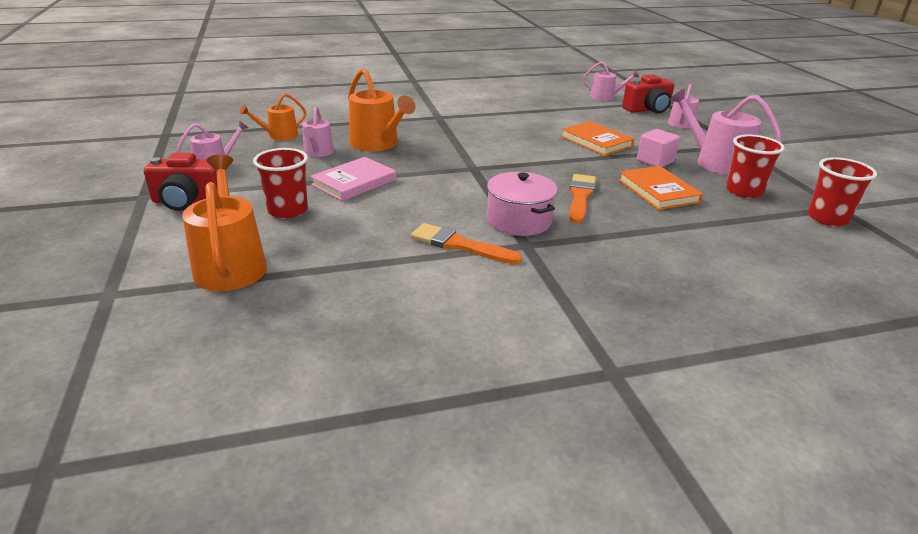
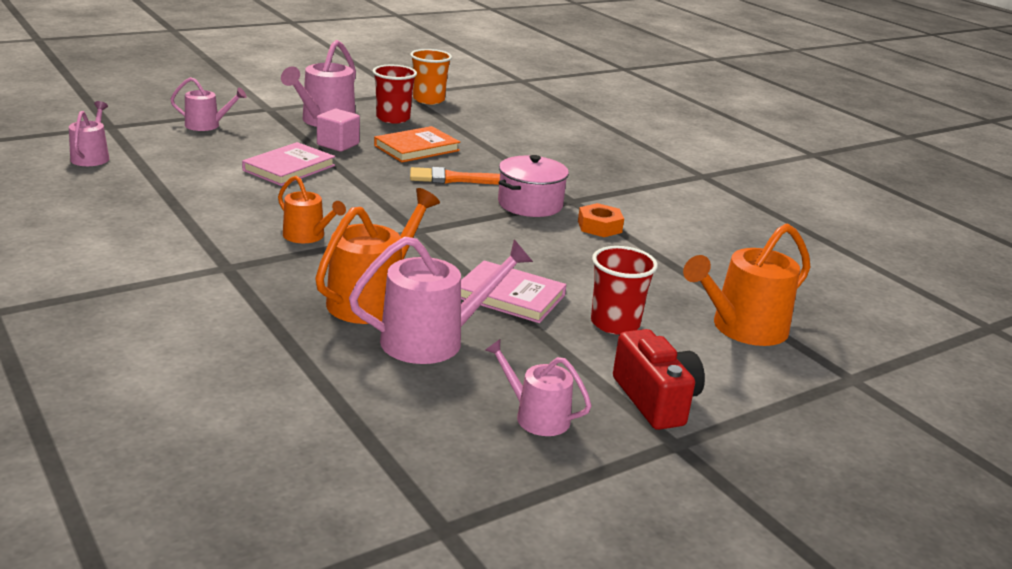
camera: 110 degrees left, 5 degrees down
orange watering can [239,93,306,141] -> orange watering can moved to [278,176,346,243]
pink watering can [302,106,334,157] -> pink watering can [349,236,533,364], size x1.67
orange brush [411,223,522,264] -> orange nut [578,203,624,237]
orange book [561,121,634,156] -> pink book [242,142,335,186]
red camera [622,75,674,114] -> none
red cup [808,157,877,226] -> orange cup [410,49,452,104]

